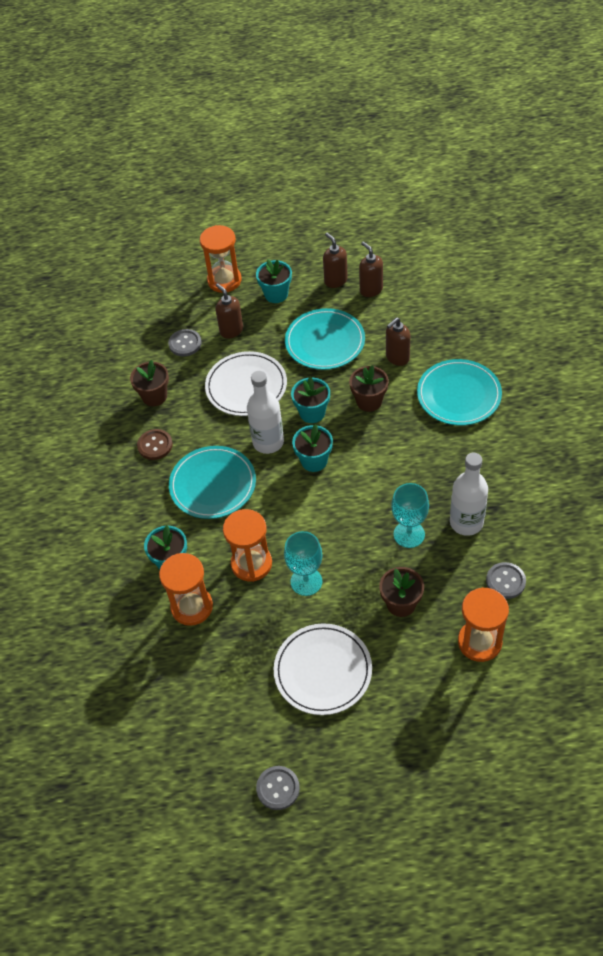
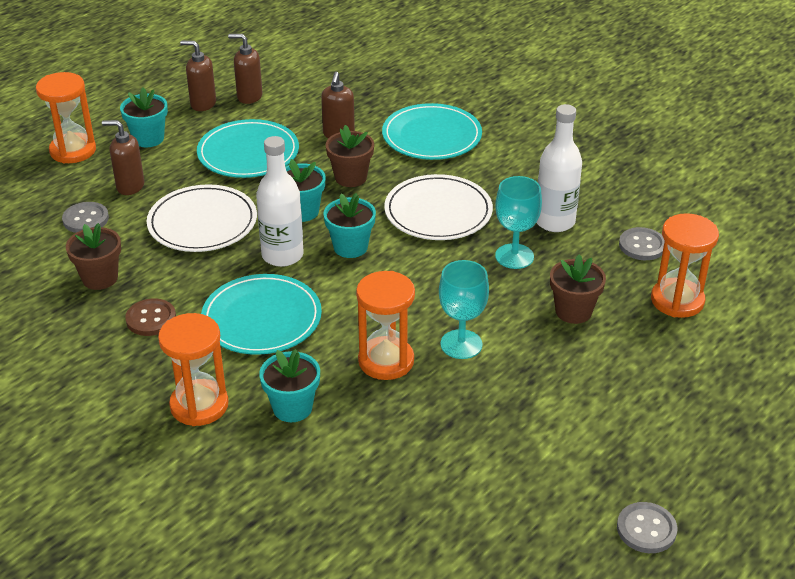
camera: 45 degrees left, 15 degrees down
orange hourglass [159,553,213,626] -> orange hourglass moved to [158,313,229,426]
white plate [274,623,372,715] -> white plate moved to [384,174,493,240]

